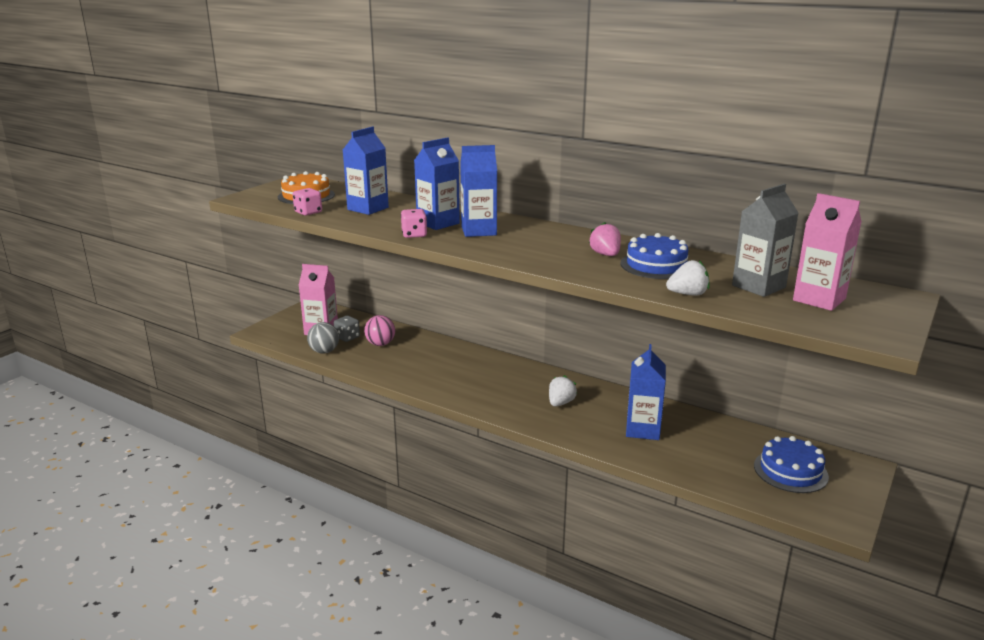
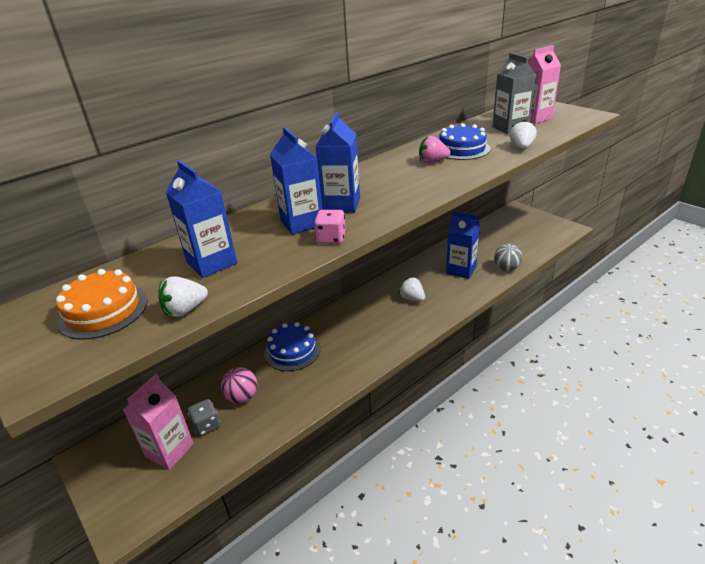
camera: 70 degrees left, 10 degrees up
pink dice [293,188,322,216] -> white strawberry [159,276,208,317]
grey ball [307,322,339,353] -> grey ball moved to [494,244,522,271]
blue cake [754,436,829,493] -> blue cake moved to [264,322,321,371]

